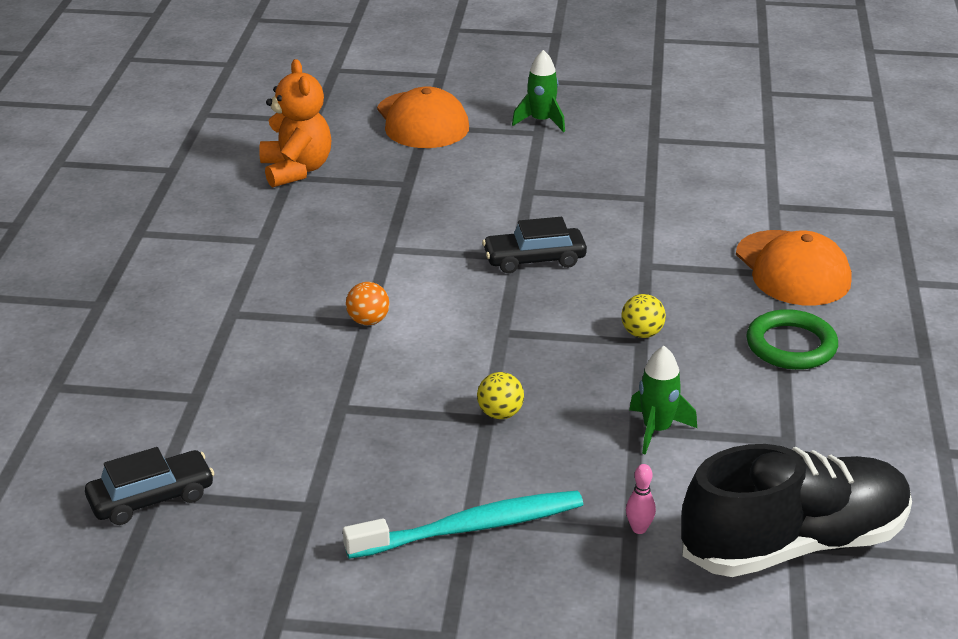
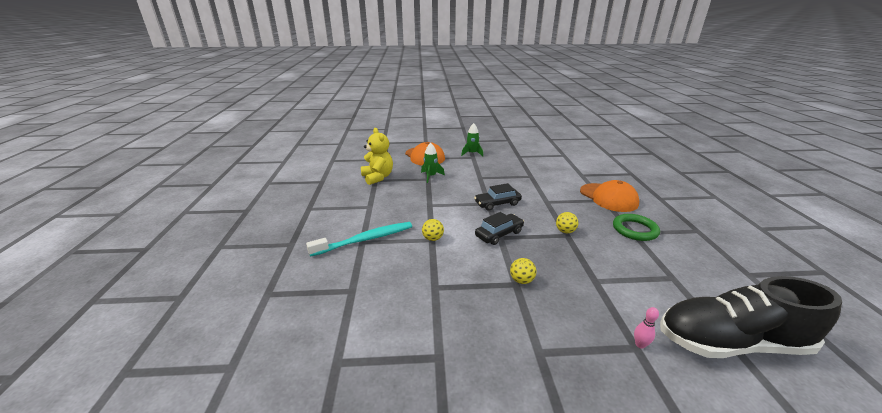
camera: 10 degrees left, 5 degrees down
black car [85,447,214,525] -> black car moved to [475,212,524,245]
orange teddy bear [259,59,332,188] -> yellow teddy bear [361,128,393,185]
turquoise toothbrush [343,491,583,559] -> turquoise toothbrush moved to [306,222,412,257]
orange ball [346,282,389,325] -> yellow ball [422,219,444,241]
green rocket [629,346,697,455] -> green rocket moved to [421,143,445,183]
black shoe [681,444,912,577] -> black shoe turned 150 degrees counterclockwise [660,276,842,358]

